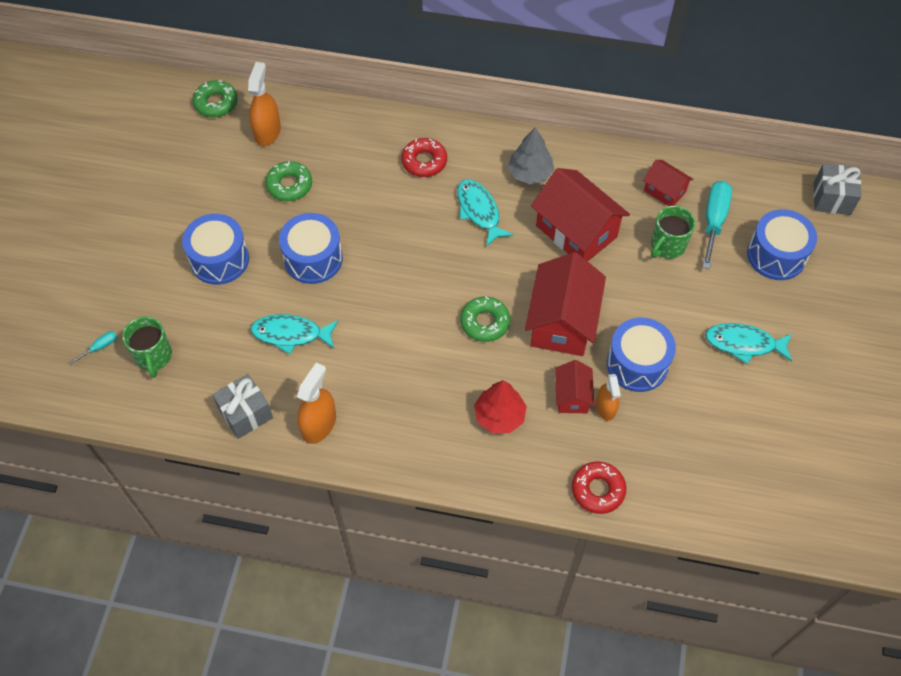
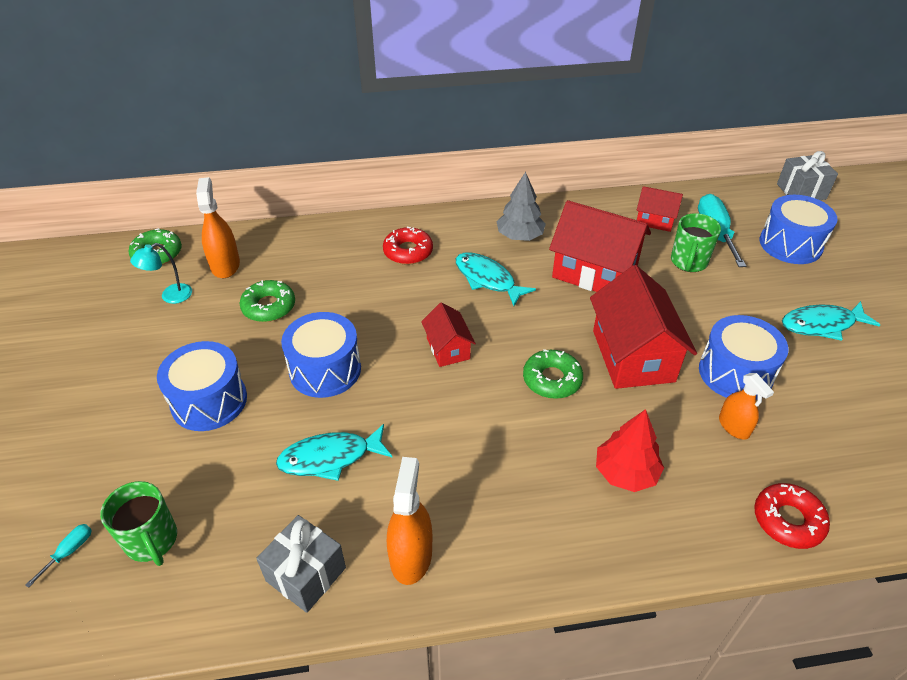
camera: 20 degrees left, 15 degrees down
red house [555,360,594,413] -> red house moved to [421,303,476,367]
none -> turquoise lamp [130,243,192,304]

